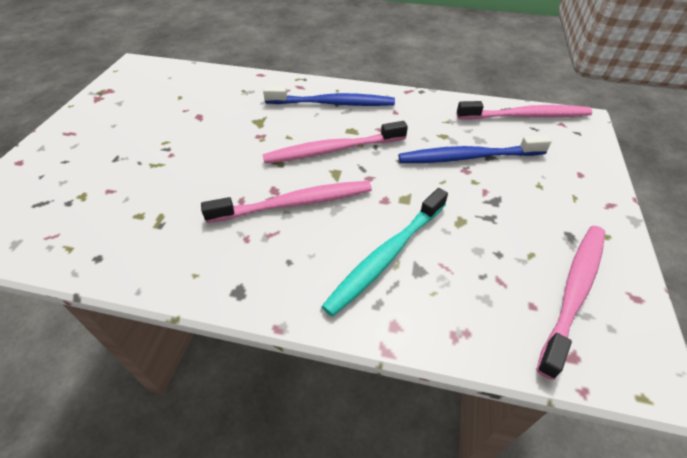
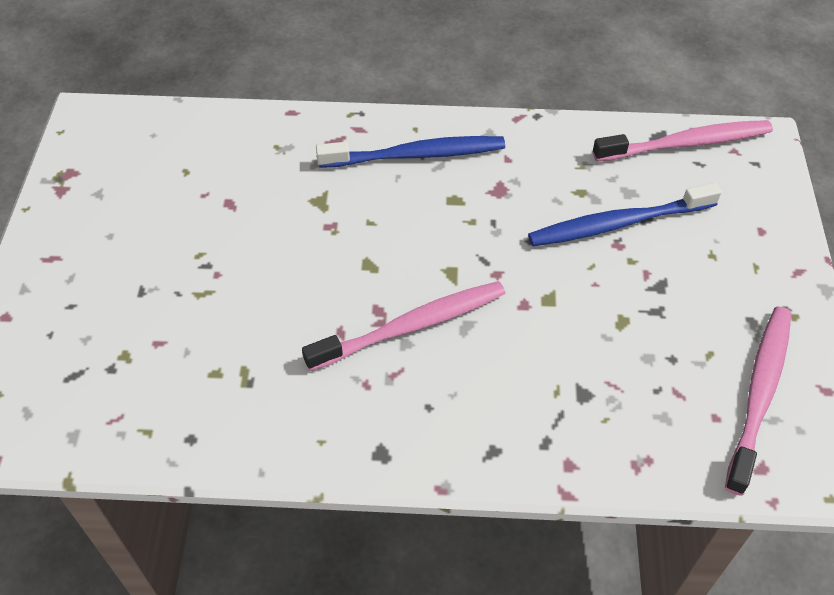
camera: 10 degrees left, 5 degrees up
pink toothbrush [262,121,408,164] -> none
turquoise toothbrush [321,188,448,317] -> none

